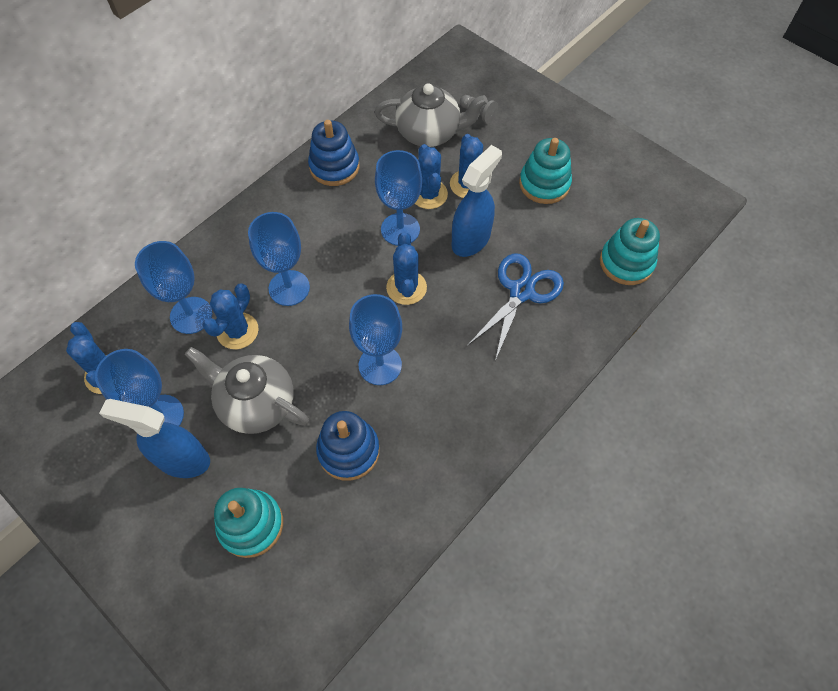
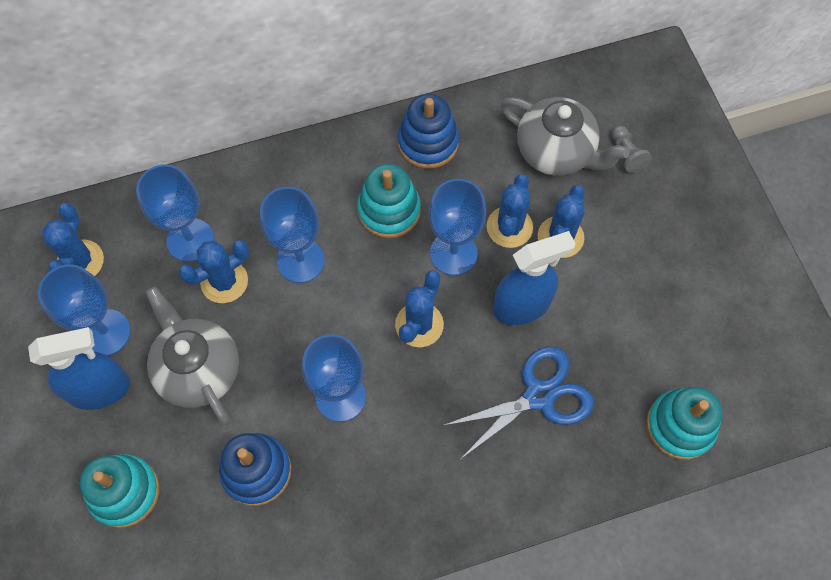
camera: 30 degrees right, 5 degrees up
blue spray bottle [99,399,210,478] -> blue spray bottle turned 120 degrees clockwise [28,327,130,410]
turquoise stacking toy [519,138,572,204] -> turquoise stacking toy moved to [357,164,421,238]

